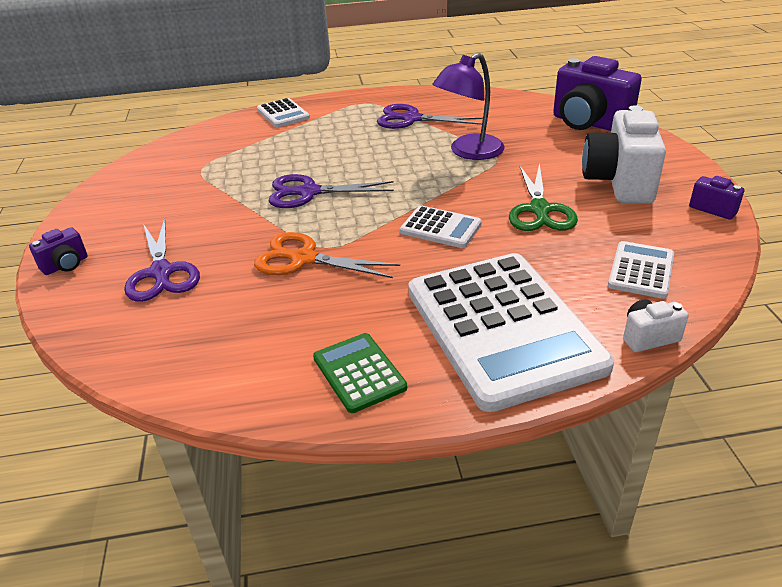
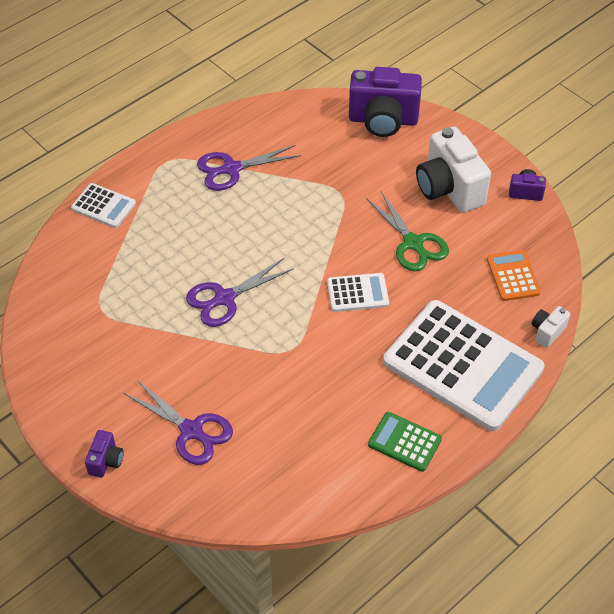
camera: 35 degrees left, 15 degrees up
orange scissors [254,232,400,278] -> none
purple lamp [432,53,505,160] -> none
white calculator [608,241,674,299] -> orange calculator [487,250,541,301]

